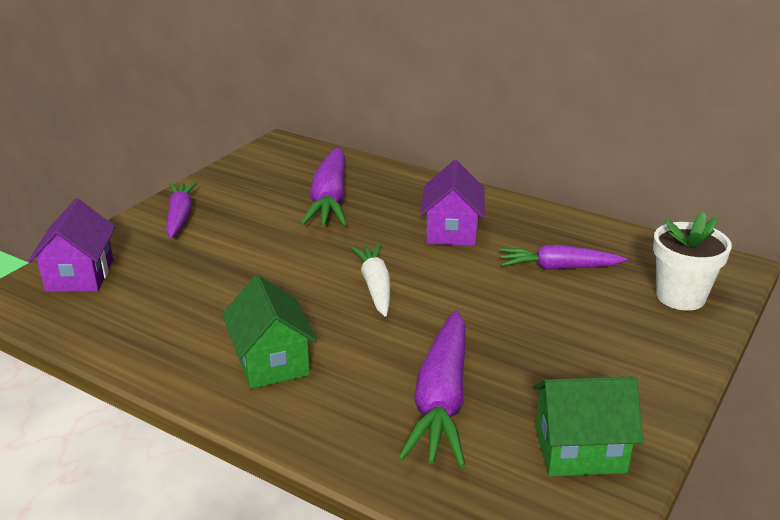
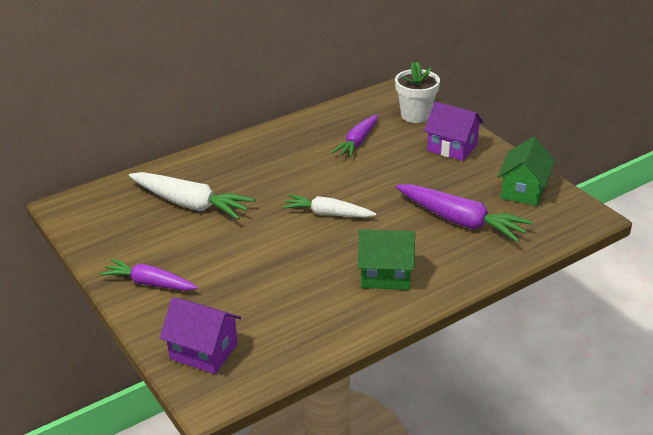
camera: 65 degrees left, 5 degrees up
purple carrot [301,147,347,226] -> white carrot [129,172,256,220]
purple house [420,160,485,246] -> purple house moved to [424,102,484,161]

